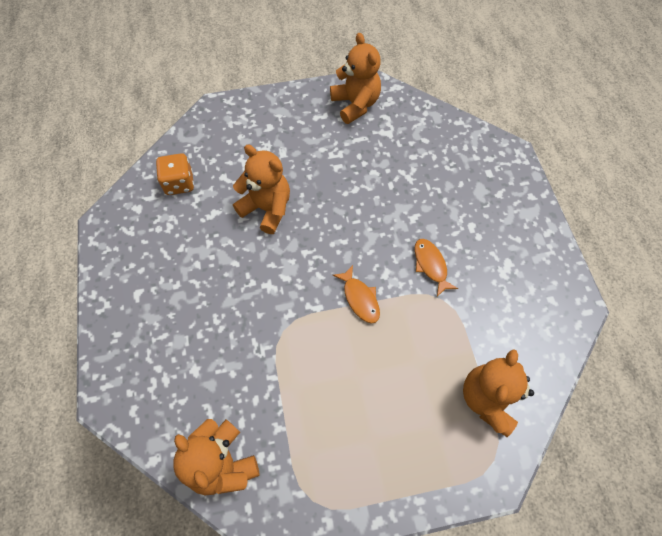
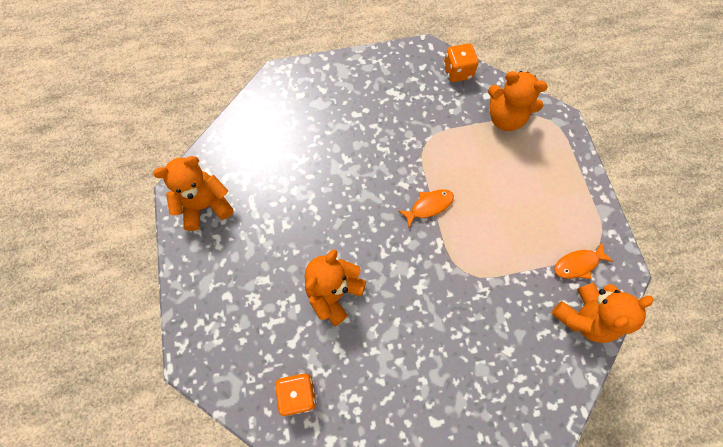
camera: 90 degrees left, 5 degrees up
orange fish [415,239,458,296] -> orange fish moved to [554,242,614,279]
none -> orange dice [444,43,478,82]

